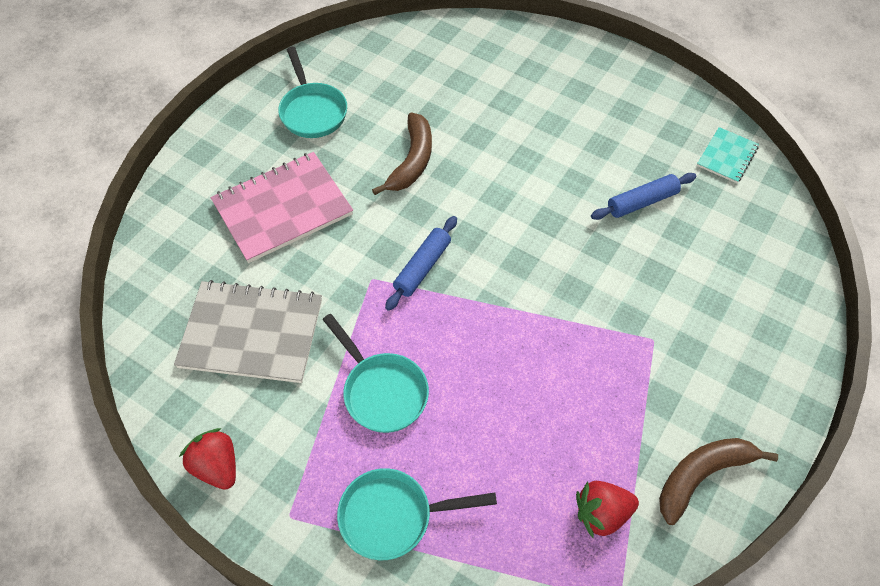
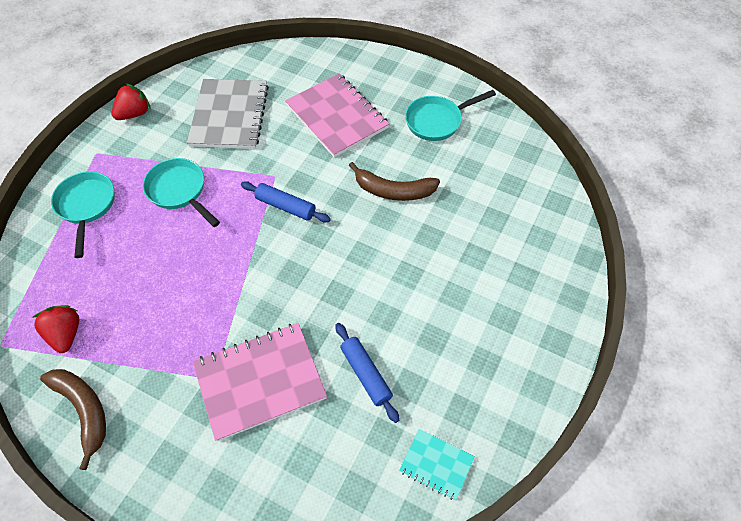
camera: 85 degrees right, 0 degrees up
turquoise pan [322,314,429,433] -> turquoise pan turned 90 degrees clockwise [143,158,220,227]
none -> pink notebook [193,323,327,441]

